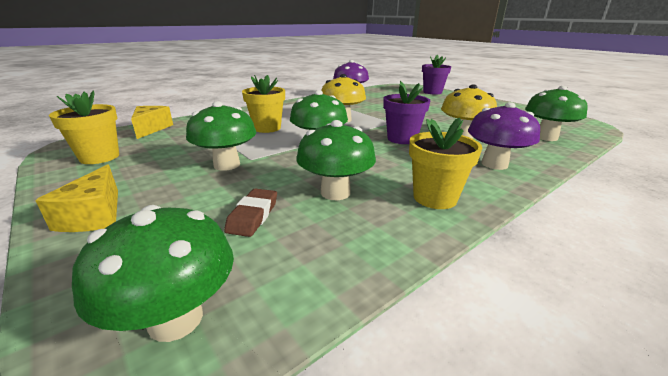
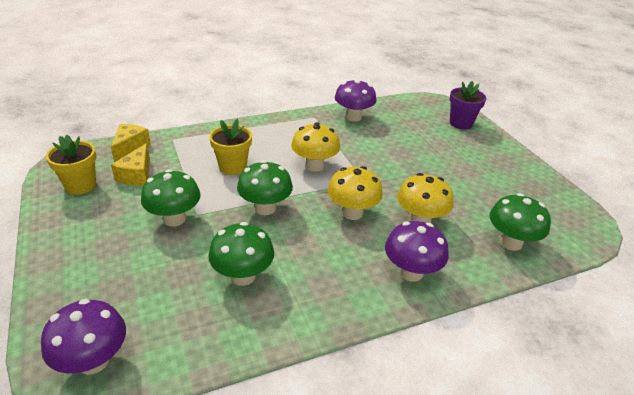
camera: 15 degrees right, 10 degrees up
yellow cheese [35,164,118,232] -> yellow cheese moved to [111,143,150,186]
green mushroom [72,205,234,342] -> purple mushroom [41,299,126,375]
brown eraser [224,189,277,237] -> none
purple flower pot [383,81,430,144] -> yellow mushroom [327,166,383,220]
yellow flower pot [409,117,482,209] -> none

